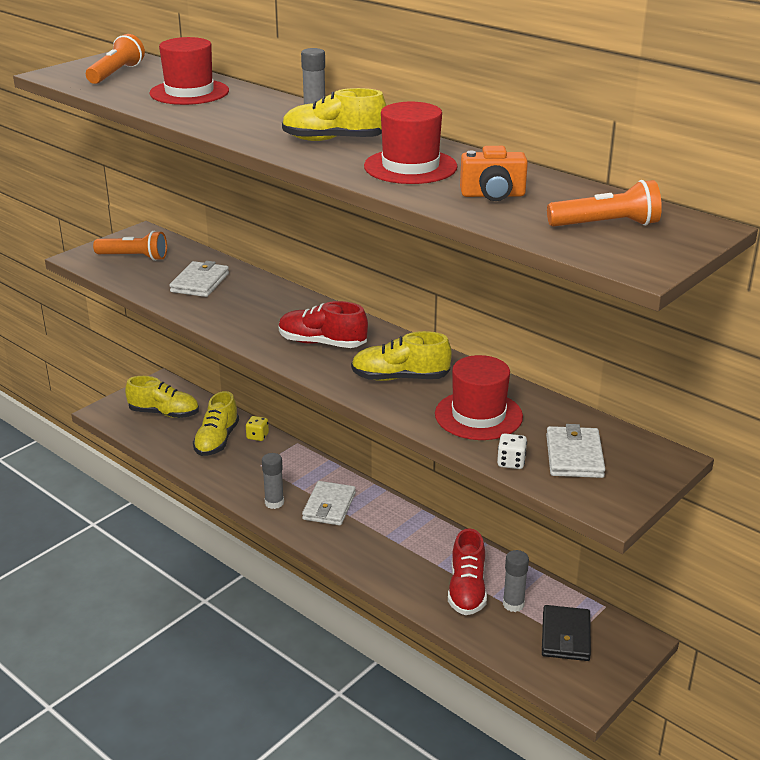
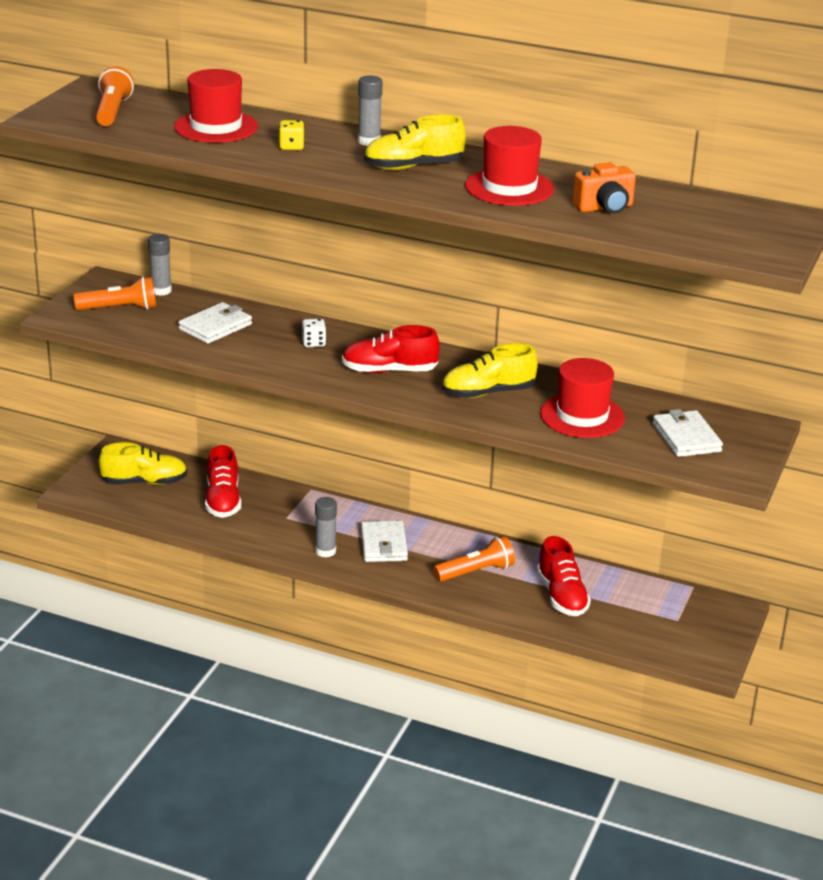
camera: 20 degrees left, 0 degrees up
white wallet [169,261,229,297] -> white wallet turned 45 degrees clockwise [178,302,252,344]
yellow shoe [193,391,239,456] -> red shoe [205,445,241,518]
yellow dice [246,416,269,441] -> yellow dice moved to [279,120,304,150]
white dice [497,434,527,469] -> white dice moved to [302,319,326,347]
grey glue stick [503,550,529,612] -> grey glue stick moved to [148,234,172,296]
black wallet [542,605,591,661] -> none
orange flashlight [547,180,662,227] -> orange flashlight moved to [433,536,515,582]

